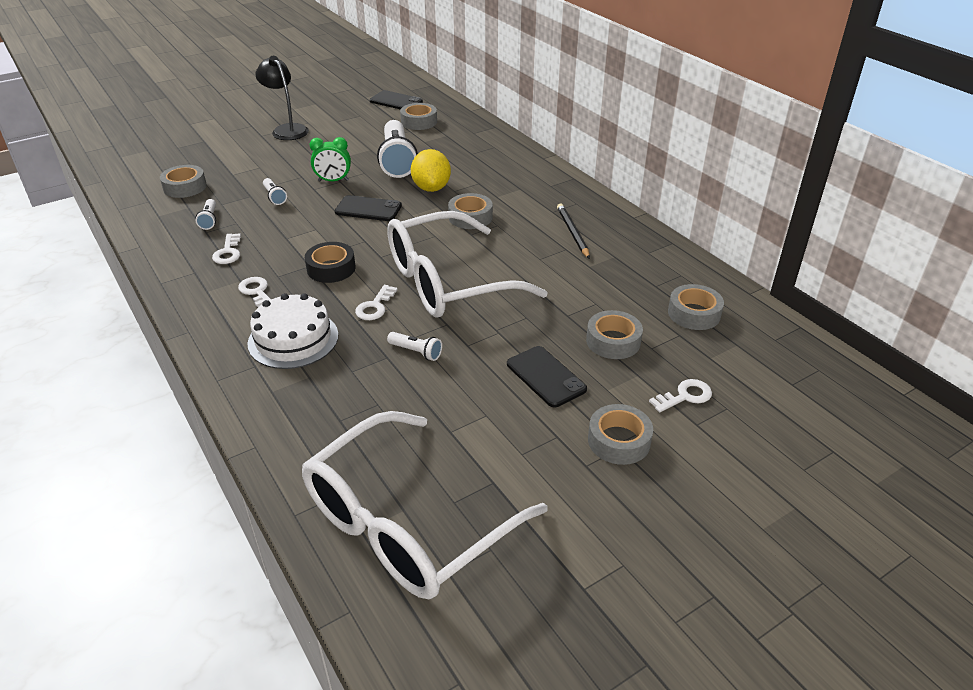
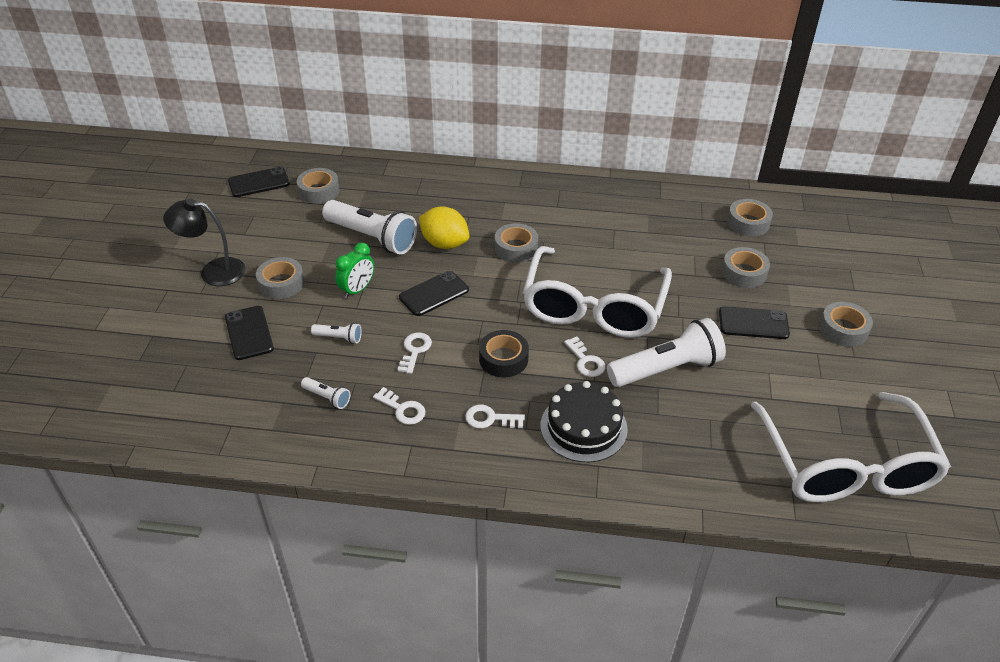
camera: 50 degrees left, 5 degrees up
grey tape [160,165,207,198] -> grey tape moved to [256,257,304,299]
white cake [247,293,338,369] -> black cake [540,381,628,462]
white flashlight [387,332,442,361] -> white flashlight [607,318,726,387], size x2.27
black pencil [557,203,590,259] -> none
white key [649,379,712,412] -> white key moved to [398,333,432,374]
none -> black phone [225,306,274,360]

